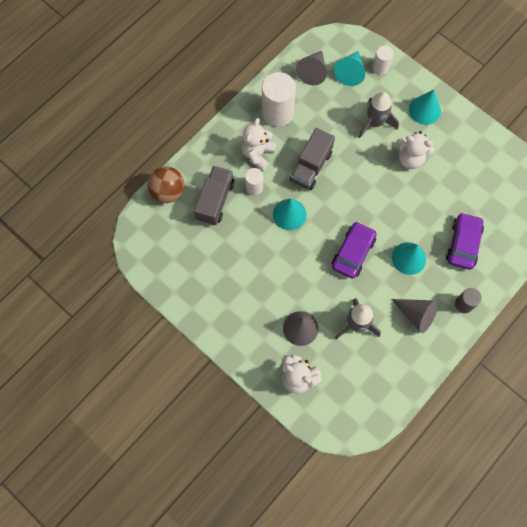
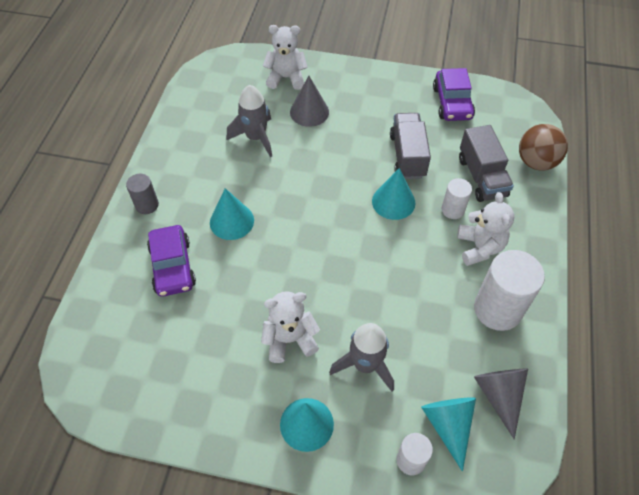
camera: 150 degrees right, 15 degrees down
grey truck [290,128,335,190] -> grey truck moved to [390,113,431,179]
purple car [332,221,377,279] -> purple car moved to [433,68,475,121]
grey cone [391,299,438,333] -> none

